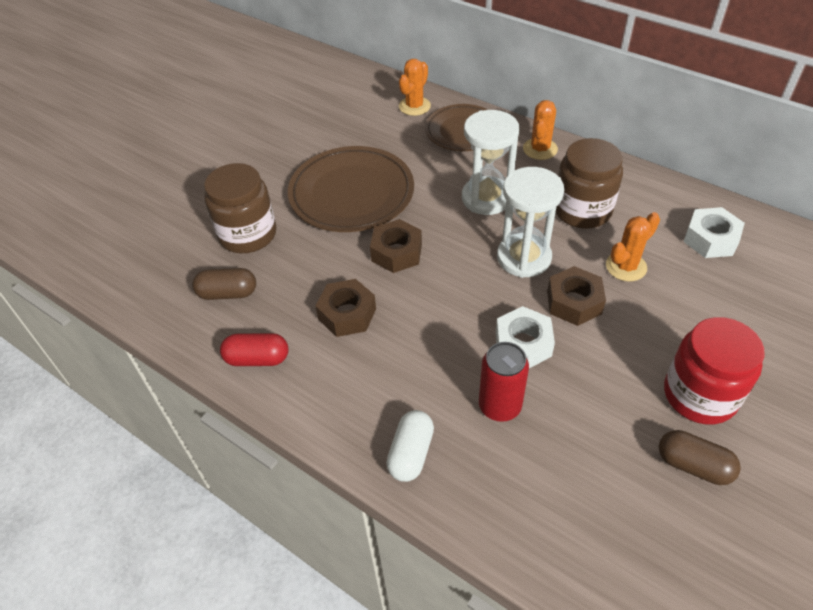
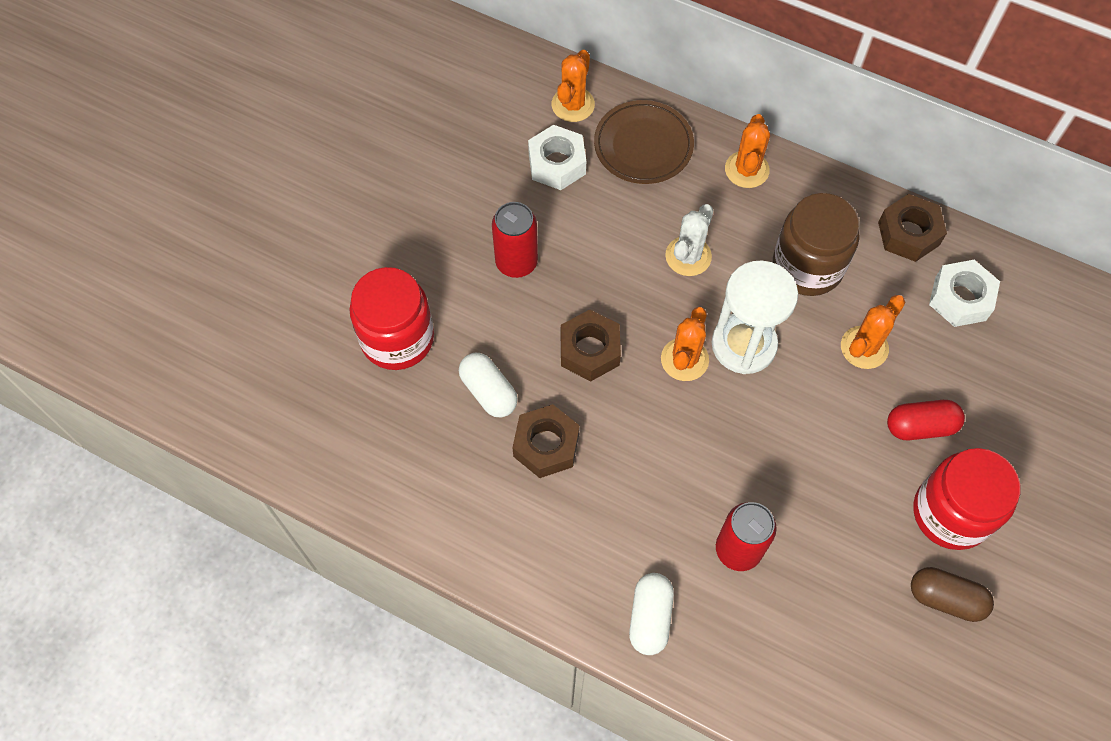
camera: 10 degrees left, 15 degrees up
brown capsule [192,268,256,300] -> none
brown jar [204,163,276,253] -> red jar [350,267,434,370]
red capsule [220,333,288,366] -> red capsule moved to [887,400,965,440]
brown plate [288,146,414,232] -> red can [492,202,538,278]
white hourglass [462,110,520,215] -> white cactus [665,204,713,276]
white nut [496,306,555,368] -> white nut moved to [528,125,586,190]
brown nut [547,266,606,326] -> brown nut moved to [878,194,947,262]
none -> white capsule [459,353,518,417]
none -> orange cactus [661,307,709,381]

